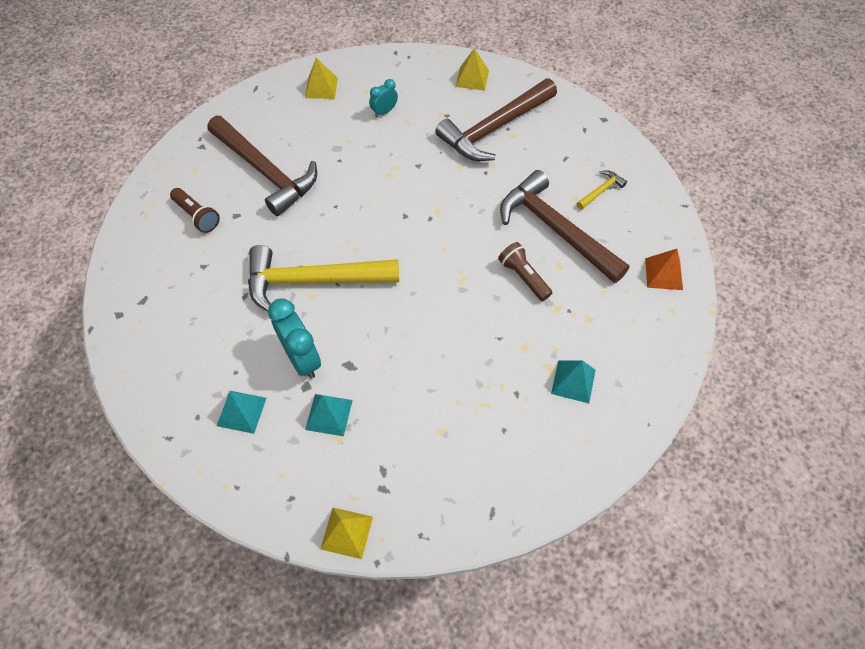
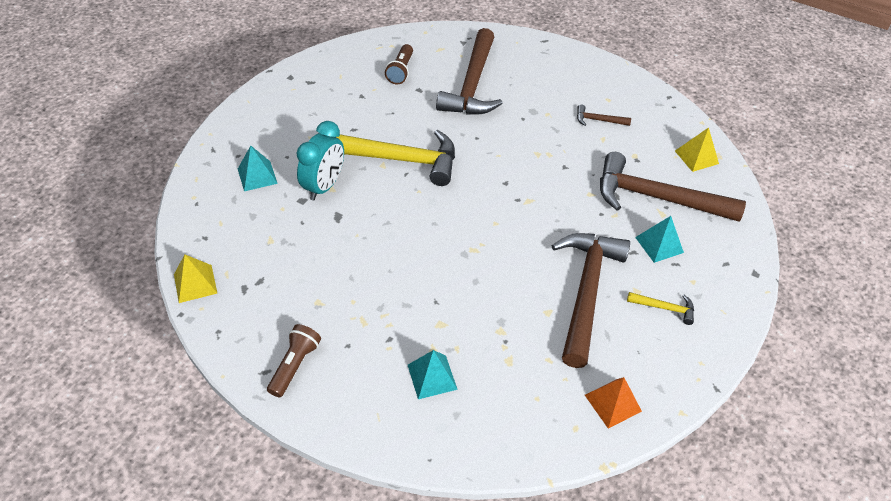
camera: 55 degrees right, 10 degrees down
yellow hammer [248,245,399,312] -> yellow hammer turned 135 degrees clockwise [337,130,455,186]
yellow pyramid [305,58,338,99] -> none
turquoise pyramid [305,394,353,436] -> turquoise pyramid moved to [635,216,684,263]
turquoise clock [369,79,398,117] -> brown hammer [577,105,631,126]
brown flashlight [498,242,552,301] -> brown flashlight moved to [267,324,321,397]

